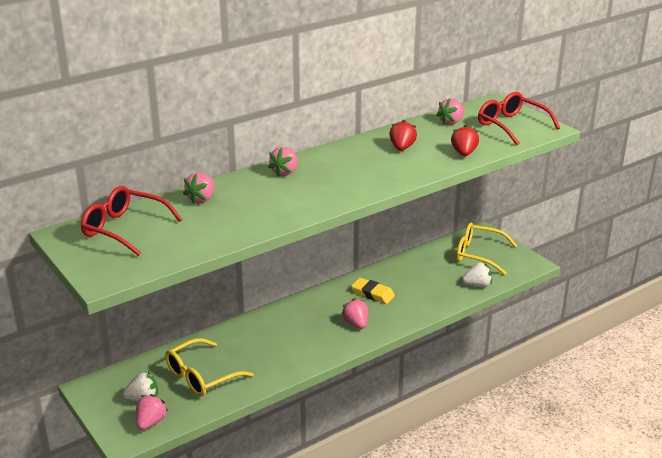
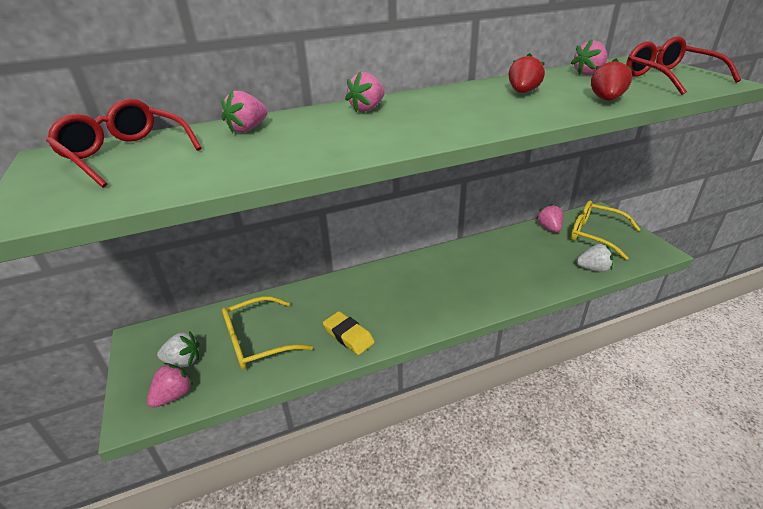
camera: 15 degrees right, 5 degrees up
pink strawberry [341,298,368,329] -> pink strawberry moved to [536,204,563,232]
yellow eraser [352,278,395,304] -> yellow eraser moved to [323,311,375,355]

